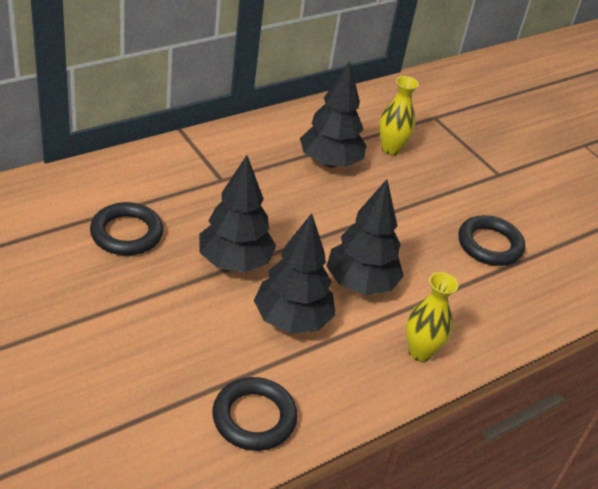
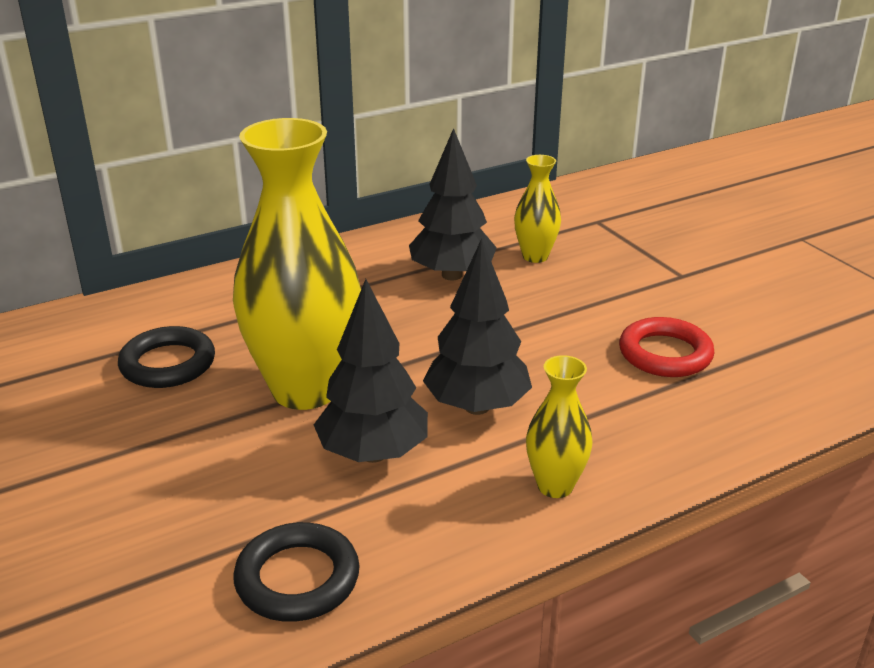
camera: 10 degrees right, 10 degrees down
black tree [199,155,276,273] -> yellow vase [233,118,361,410]
black ring [458,215,525,266] -> red ring [619,317,715,377]

